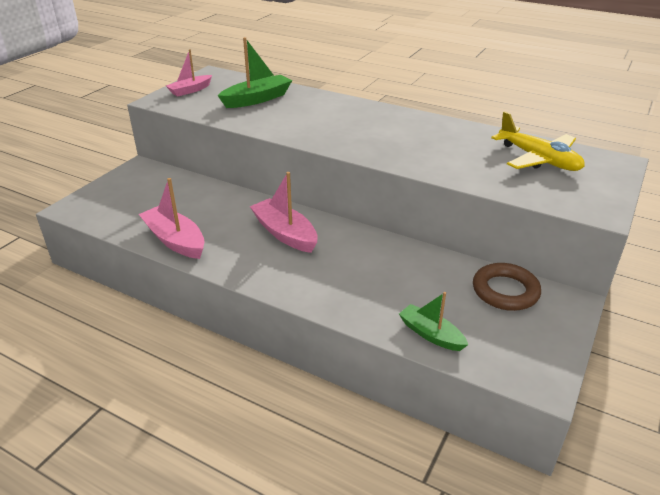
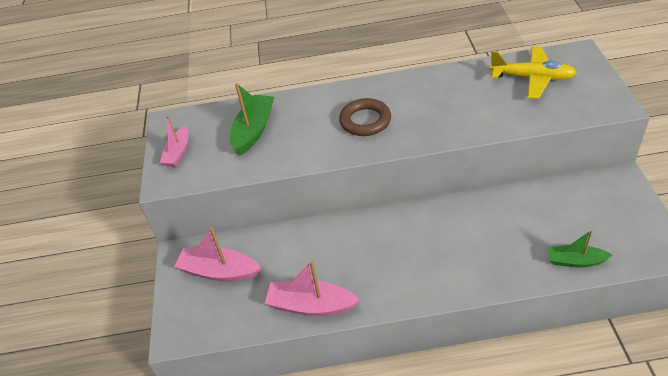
camera: 30 degrees left, 10 degrees up
pink boat [250,172,318,253] -> pink boat moved to [174,227,261,282]
brown ring [473,263,541,311] -> brown ring moved to [339,98,391,136]

